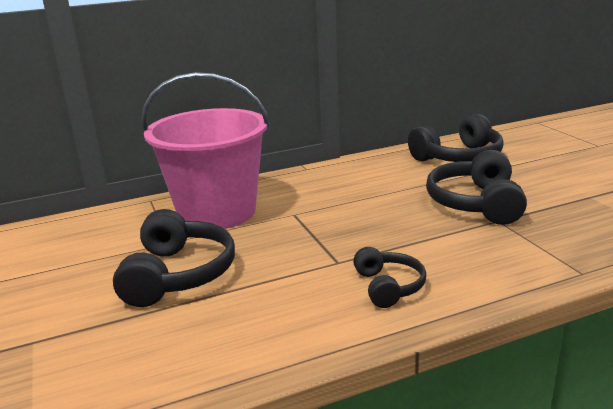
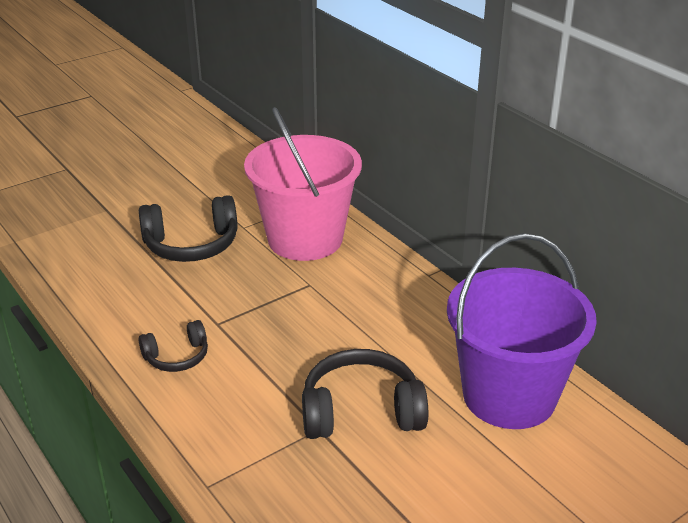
camera: 75 degrees right, 10 degrees up
black headphones [408,114,504,162] -> purple bucket [447,233,597,429]

